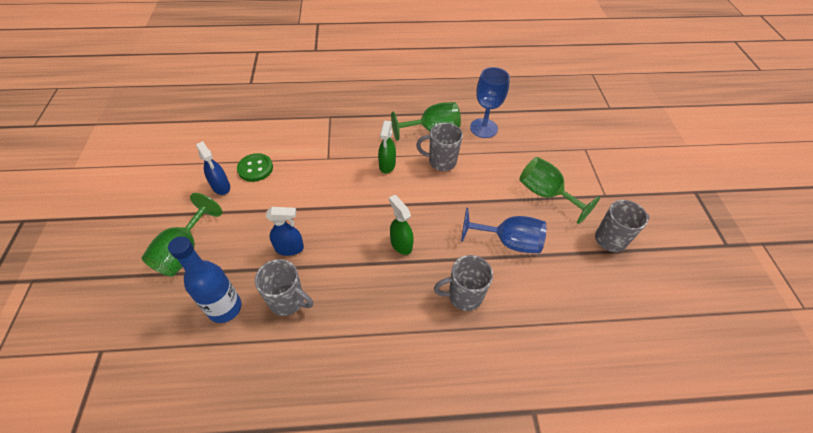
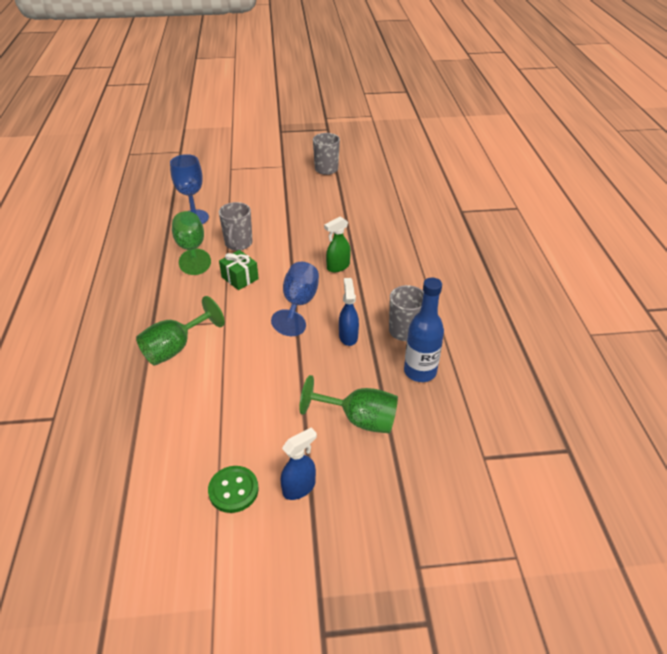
camera: 90 degrees left, 10 degrees down
blue spray bottle [196,141,230,195] -> blue spray bottle moved to [281,428,317,500]
green button [237,153,273,182] -> green button moved to [208,466,259,513]
green spray bottle [378,121,396,173] -> green gift [219,250,259,290]
grey mug [434,255,493,311] -> none
blue goblet [461,208,546,253] -> blue goblet moved to [271,262,319,336]
green goblet [519,157,600,224] -> green goblet moved to [136,296,225,366]

